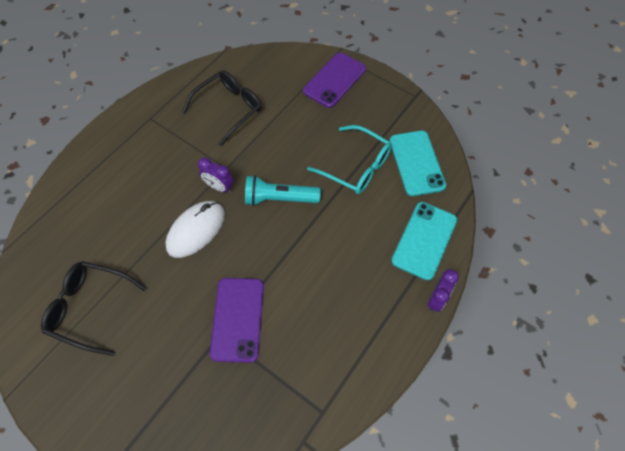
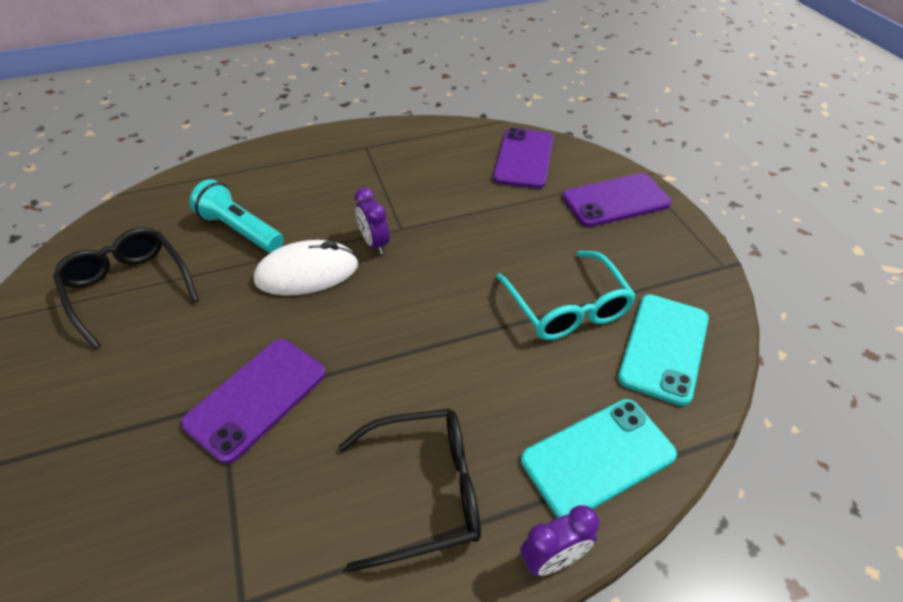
camera: 35 degrees right, 15 degrees down
black glasses [182,70,262,146] -> black glasses moved to [338,409,481,572]
turquoise flashlight [245,175,321,206] -> turquoise flashlight moved to [189,179,284,253]
none -> purple phone [493,128,553,189]

